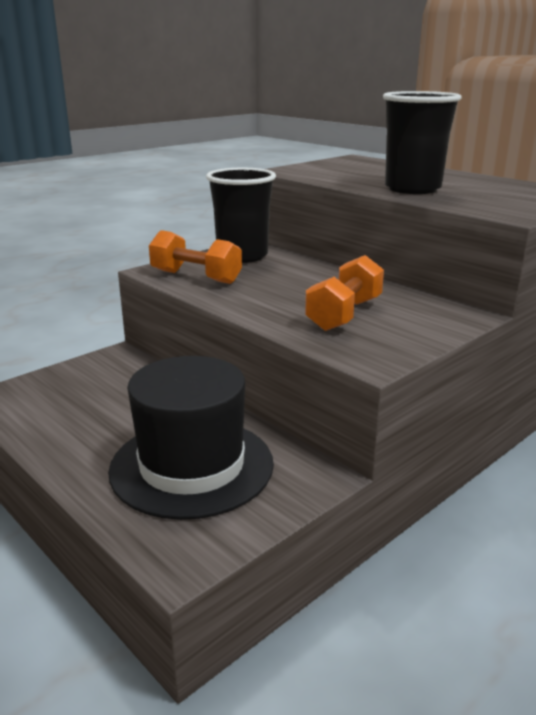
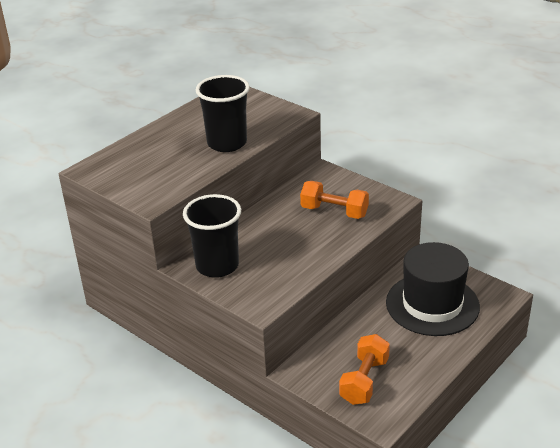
camera: 95 degrees left, 10 degrees up
orange dumbbell [149,230,242,284] -> orange dumbbell moved to [339,334,390,405]

